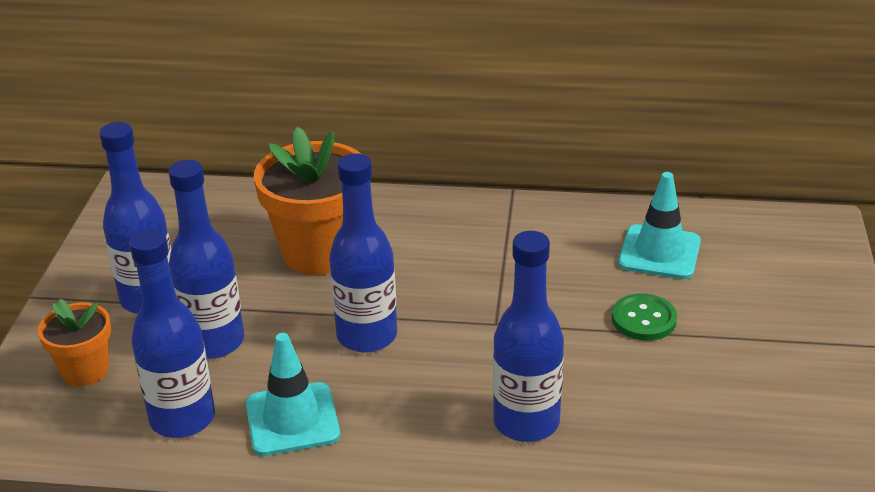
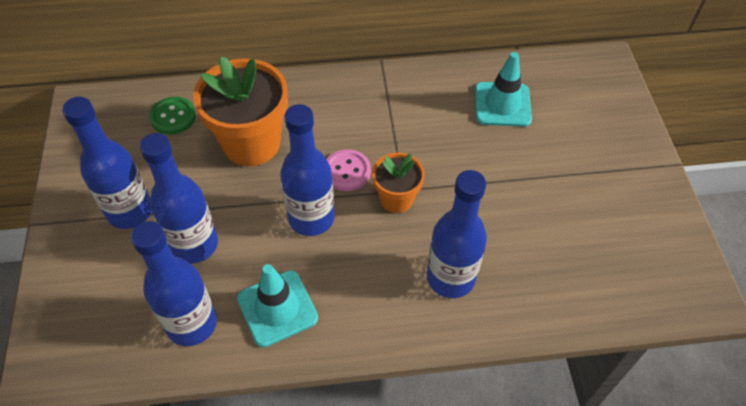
camera: 15 degrees left, 20 degrees up
orange flower pot [38,299,111,386] -> orange flower pot moved to [372,152,425,213]
green button [612,293,677,341] -> green button moved to [149,97,196,135]
none -> pink button [326,149,371,191]

